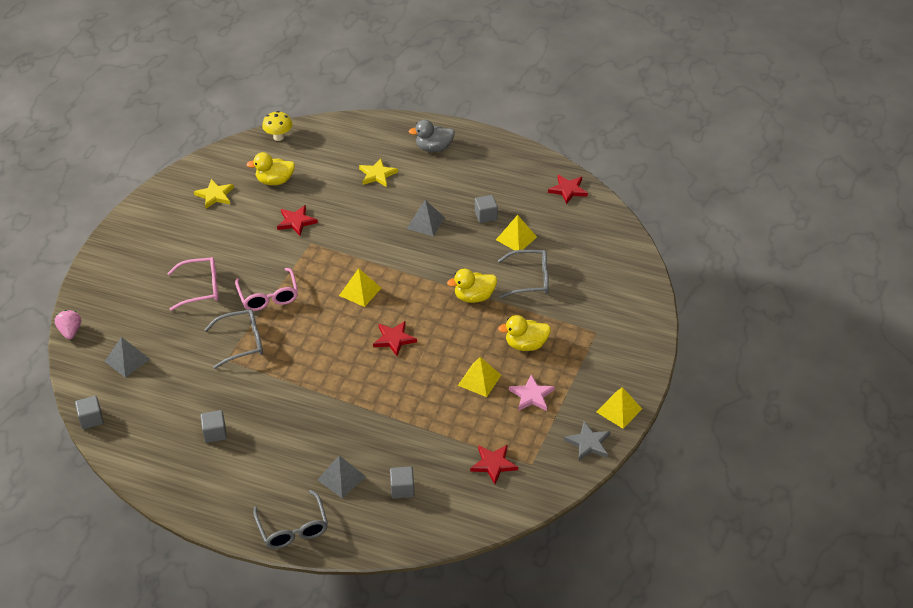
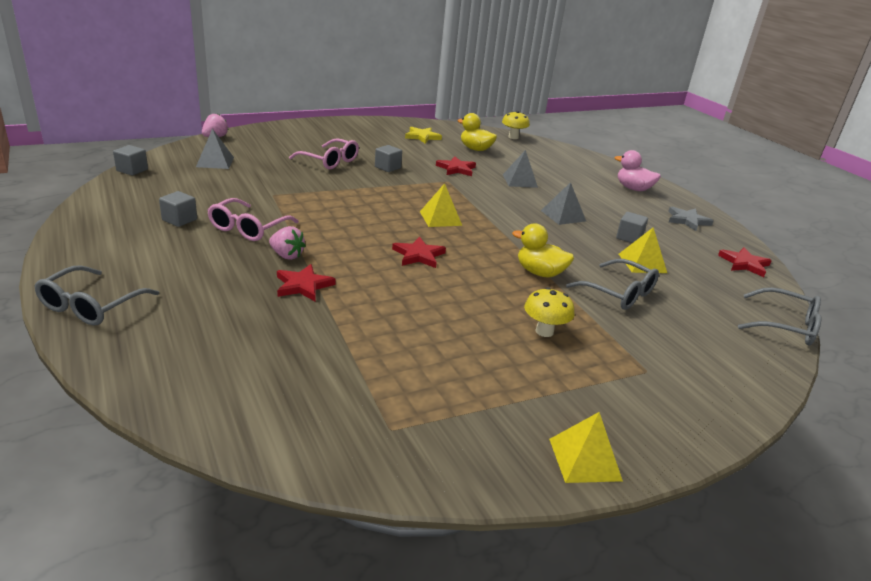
camera: 40 degrees right, 15 degrees down
grey glasses [204,309,263,369] -> grey glasses moved to [738,287,822,346]
pink glasses [235,268,298,311] -> pink glasses moved to [207,198,299,241]
grey pyramid [317,455,366,498] -> grey pyramid moved to [503,150,538,188]
yellow star [359,158,398,187] -> none
grey cube [390,466,414,499] -> grey cube moved to [375,145,402,172]
grey duck [409,120,455,152] -> pink duck [615,150,661,191]
yellow pyramid [458,357,501,397] -> none
red star [470,445,518,484] -> red star moved to [277,264,336,301]
yellow duck [498,315,551,351] -> yellow mushroom [524,287,574,337]
pink star [509,374,555,411] -> none
grey star [564,422,610,461] -> grey star moved to [668,207,714,231]
none -> pink strawberry [269,226,306,260]

